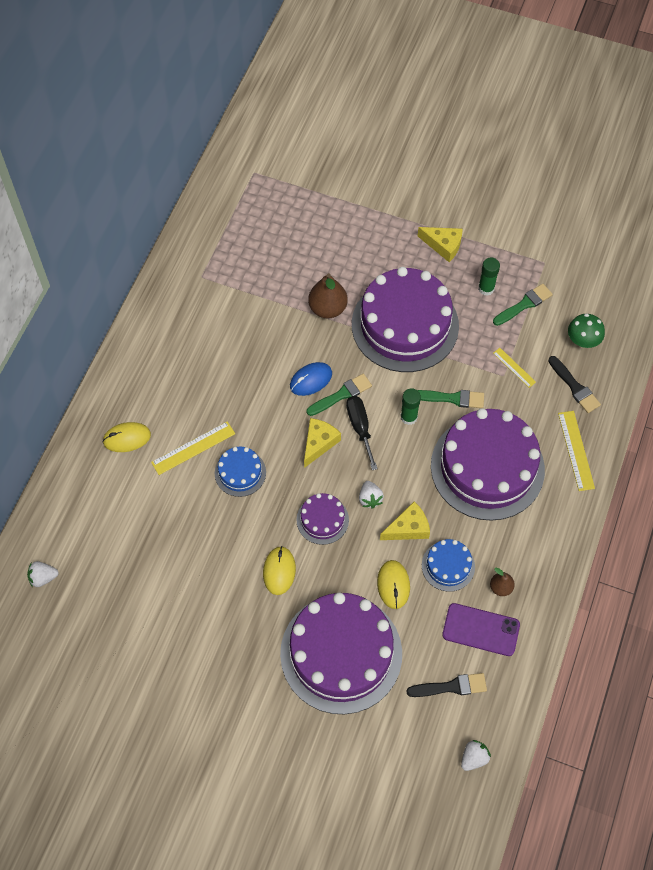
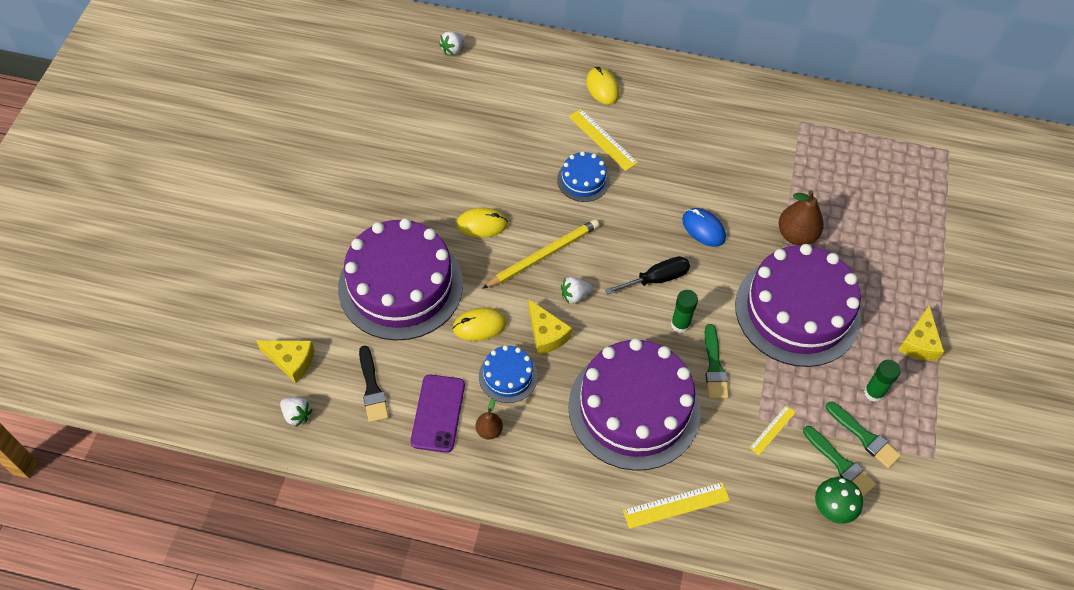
camera: 80 degrees right, 5 degrees down
white strawberry [27,561,59,587] -> white strawberry turned 120 degrees counterclockwise [439,32,465,55]
purple cake [296,493,349,545] -> yellow pencil [482,219,599,289]
yellow cheese [304,418,341,468] -> yellow cheese moved to [256,340,314,383]
green brush [307,374,372,416] -> green brush moved to [803,426,876,497]
black brush [548,356,601,413] -> none

